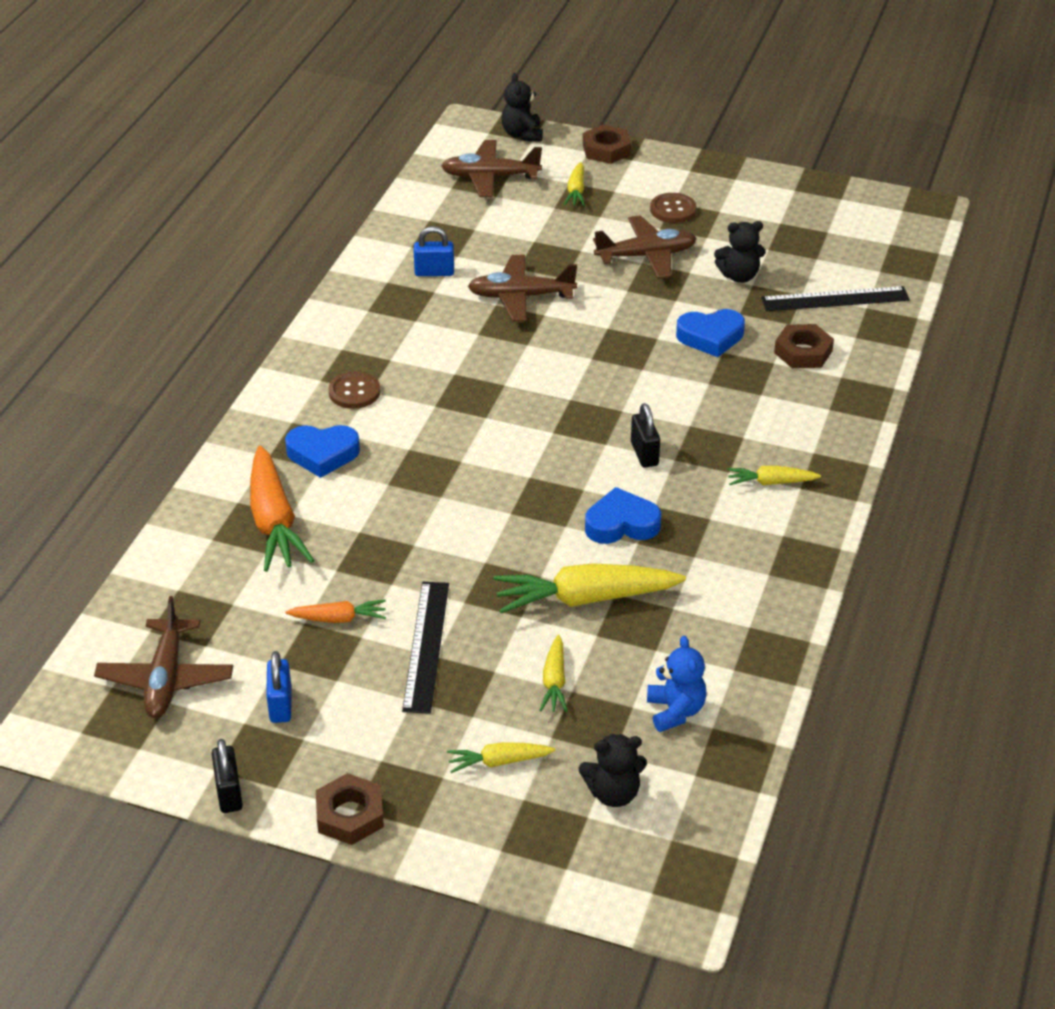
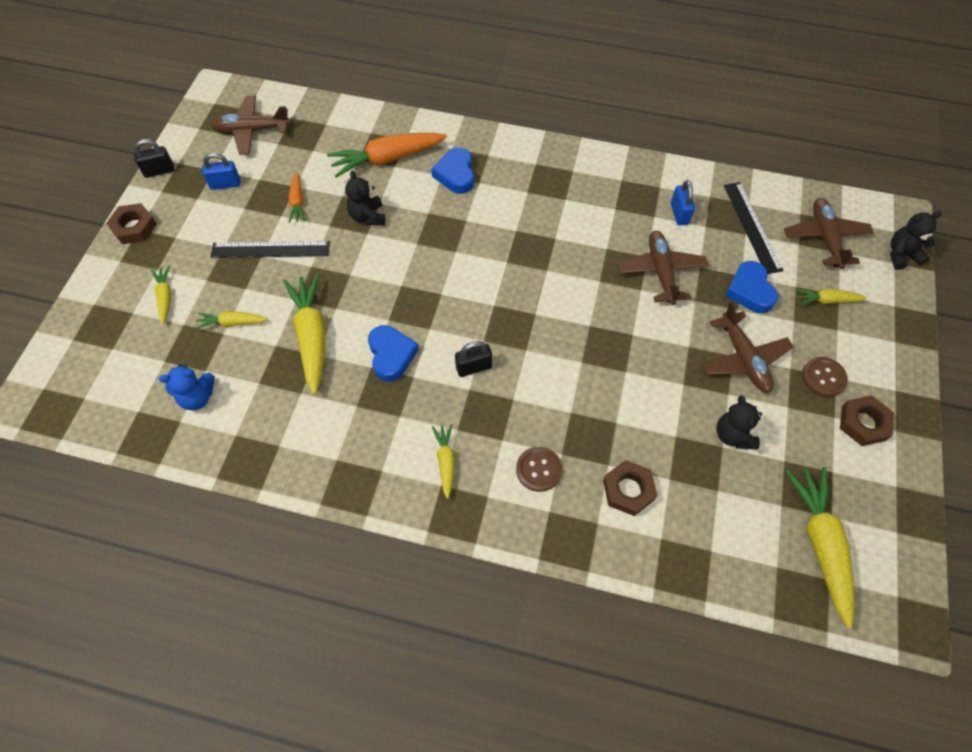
camera: 85 degrees right, 20 degrees up
brown button [328,371,380,409] -> brown button moved to [516,447,562,492]
black teddy bear [579,734,647,807] -> black teddy bear moved to [345,170,385,225]
brown nut [583,125,631,164] -> brown nut moved to [840,395,894,446]
blue heart [676,309,745,357] -> blue heart moved to [725,261,778,313]
black ruler [761,286,910,311] -> black ruler moved to [724,182,784,274]
none -> yellow carrot [785,467,854,628]

